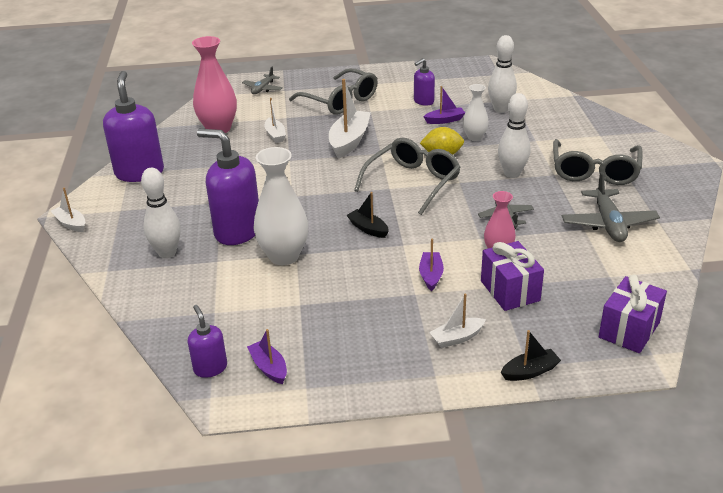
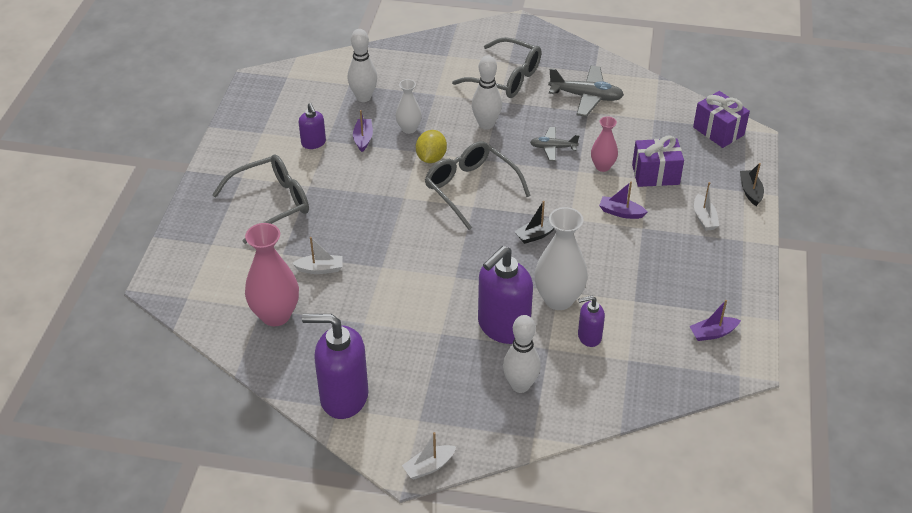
camera: 75 degrees left, 10 degrees up
purple soap dispenser [188,305,227,378] -> purple soap dispenser moved to [578,296,605,347]
grey plane [242,67,283,94] -> none
white boat [329,79,371,159] -> none

